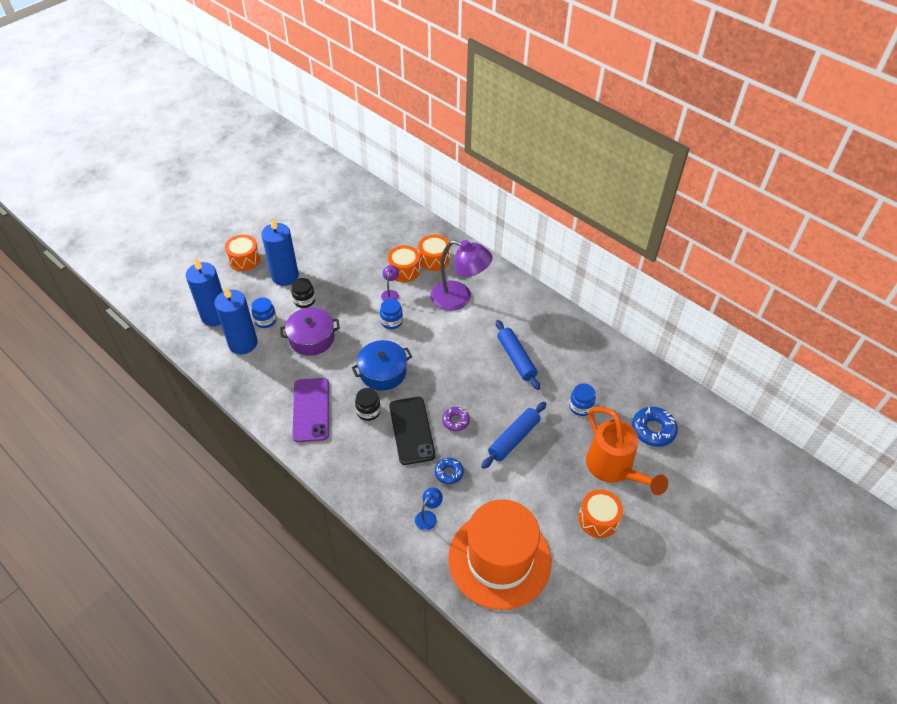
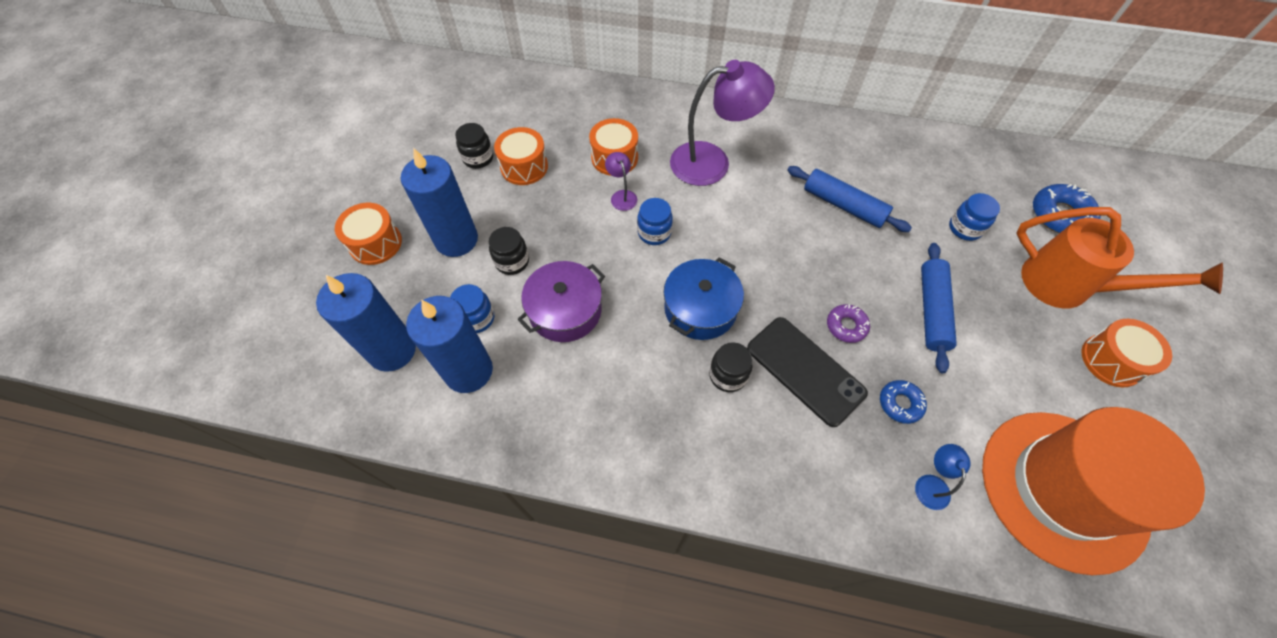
camera: 30 degrees left, 10 degrees up
purple phone [292,378,329,442] -> none
orange drum [418,235,450,271] -> orange drum moved to [494,127,548,185]
none -> black jar [455,123,493,169]

